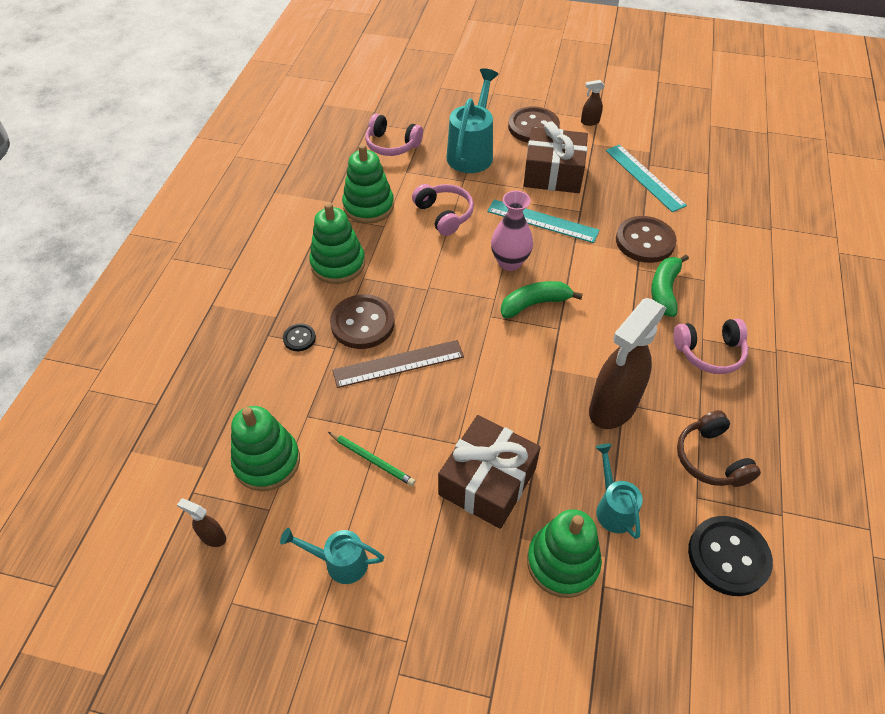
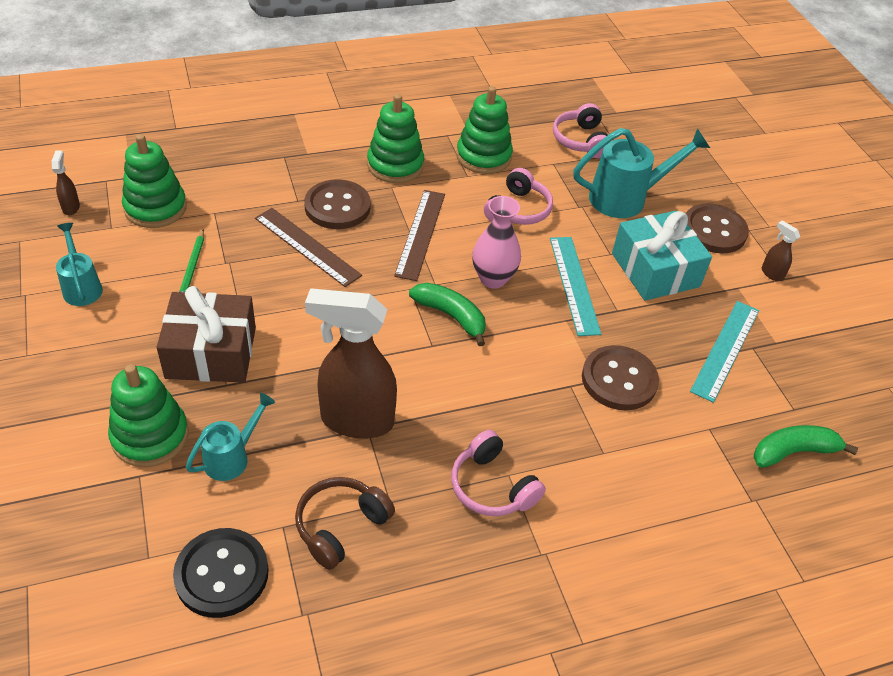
camera: 55 degrees right, 5 degrees down
black button [283,324,316,351] -> none
brown gift [523,121,588,193] -> turquoise gift [612,211,712,301]
green banana [651,255,689,317] -> green banana moved to [753,425,858,468]
none -> brown ruler [394,190,445,281]

